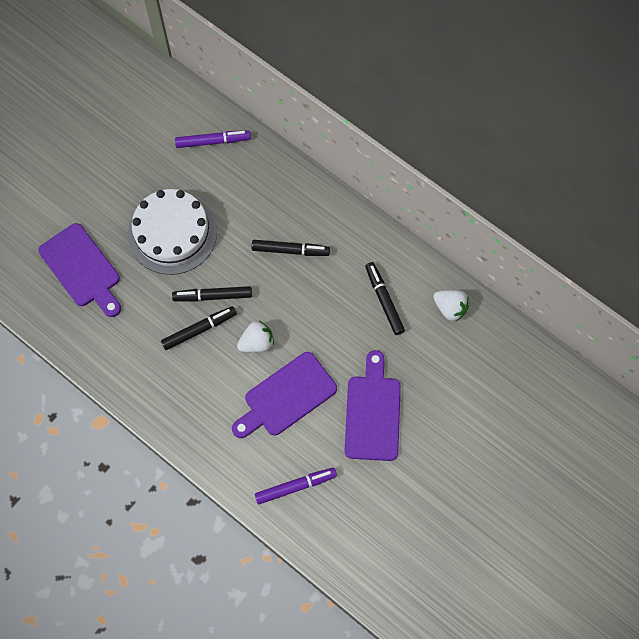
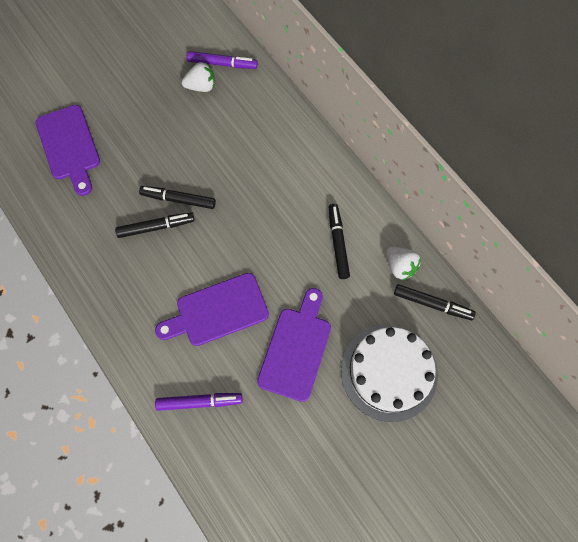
camera: 15 degrees right, 0 degrees up
white cake [128,189,217,275] -> white cake moved to [341,325,438,422]
white strawberry [237,321,274,352] -> white strawberry moved to [182,62,215,92]
black marker [252,240,330,256] -> black marker moved to [394,284,476,320]

